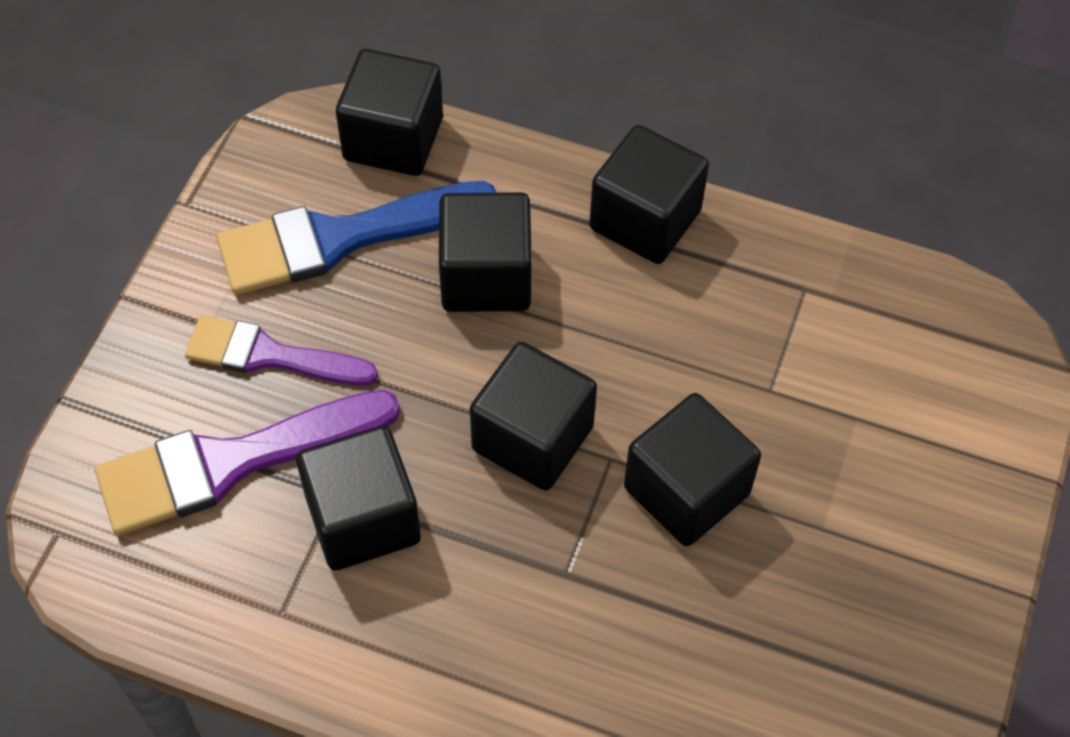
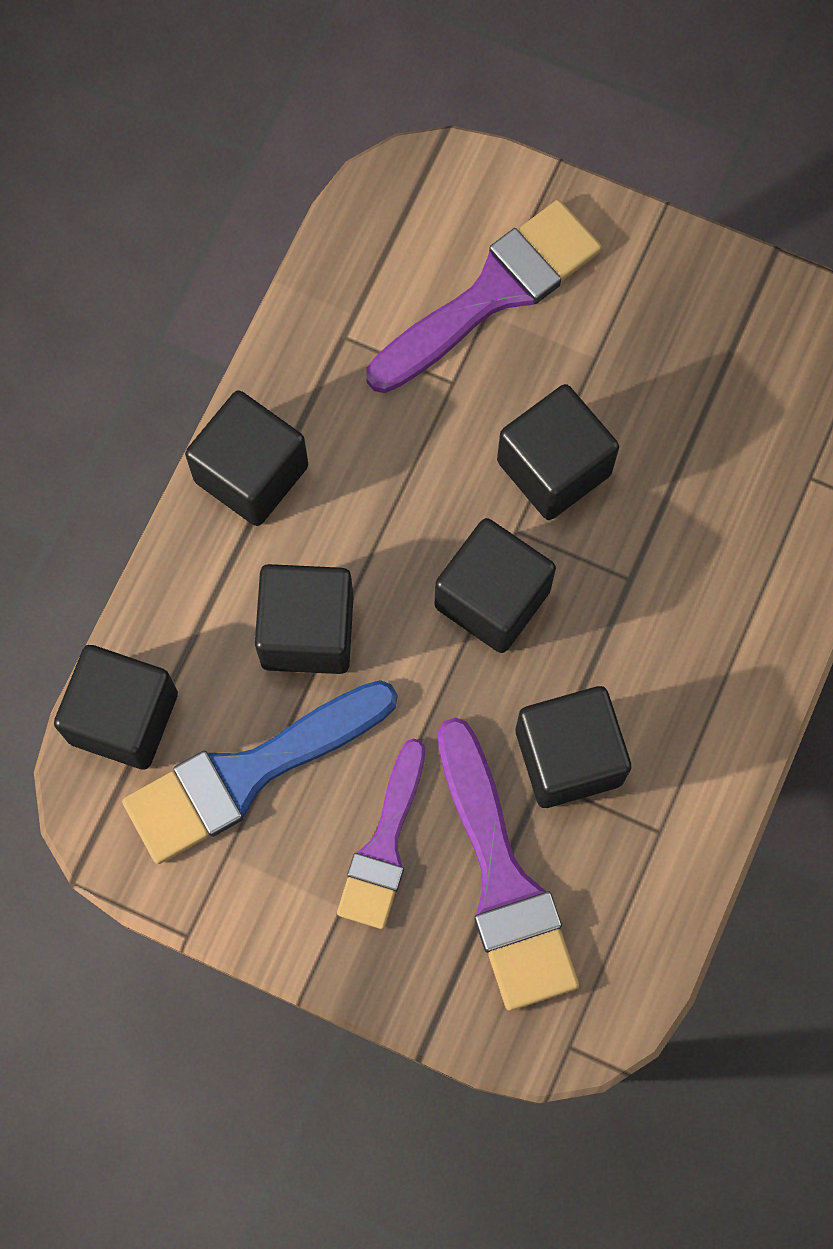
camera: 85 degrees left, 15 degrees up
blue brush [217,181,496,295] -> blue brush turned 75 degrees clockwise [122,680,397,864]
none -> purple brush [366,200,602,393]

